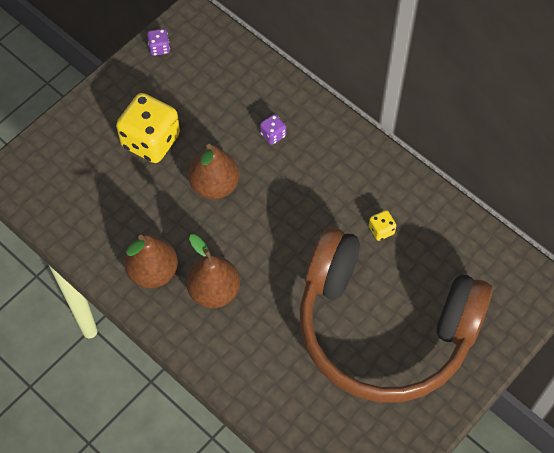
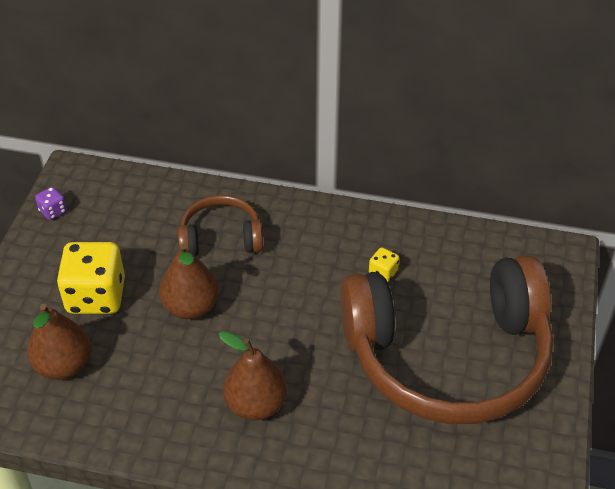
camera: 30 degrees left, 15 degrees down
brown pear [124,235,178,288] -> brown pear moved to [27,303,91,380]
purple dice [260,114,286,145] -> brown headphones [178,195,263,256]

